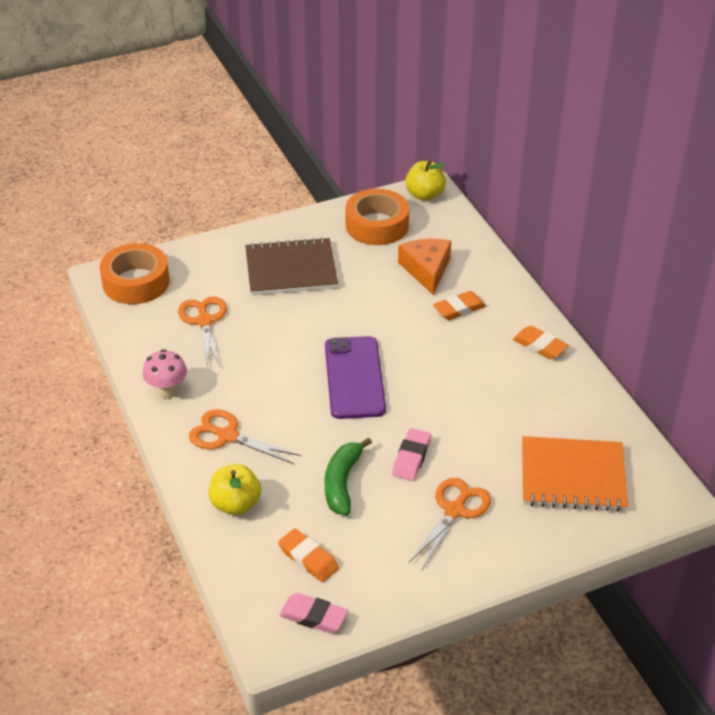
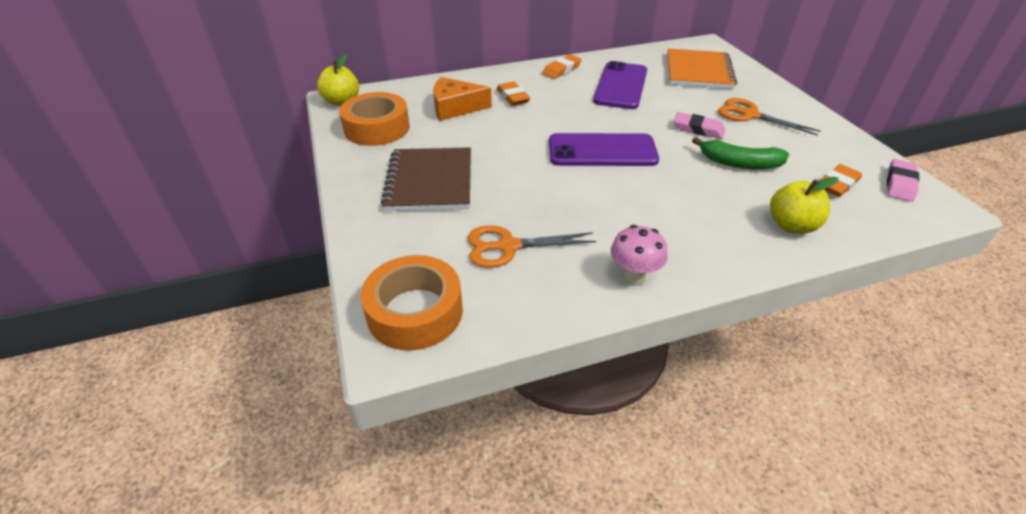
camera: 85 degrees left, 0 degrees up
orange scissors [189,410,301,464] -> none
none -> purple phone [593,61,647,109]

